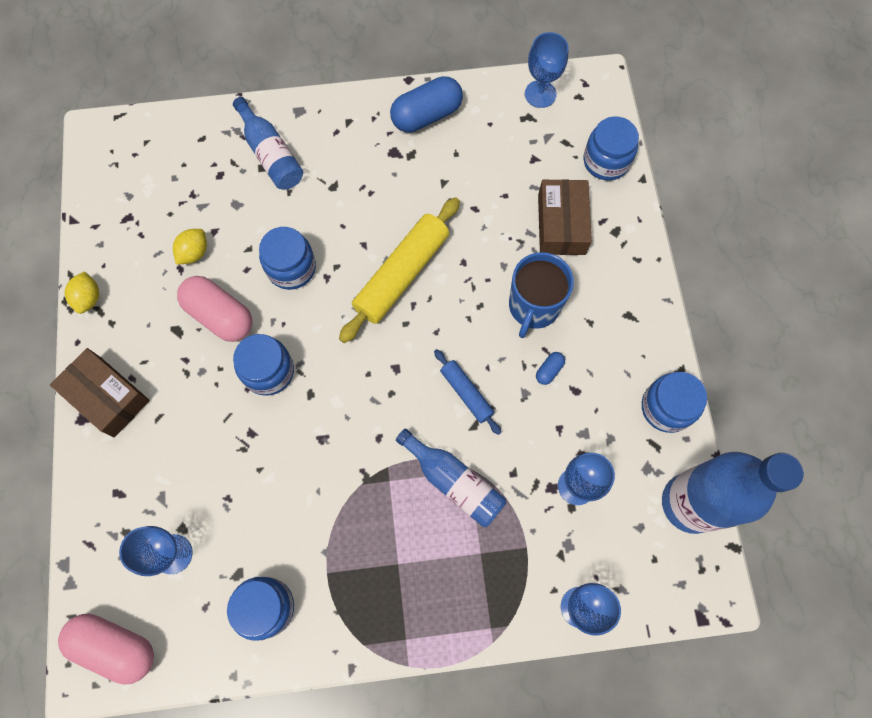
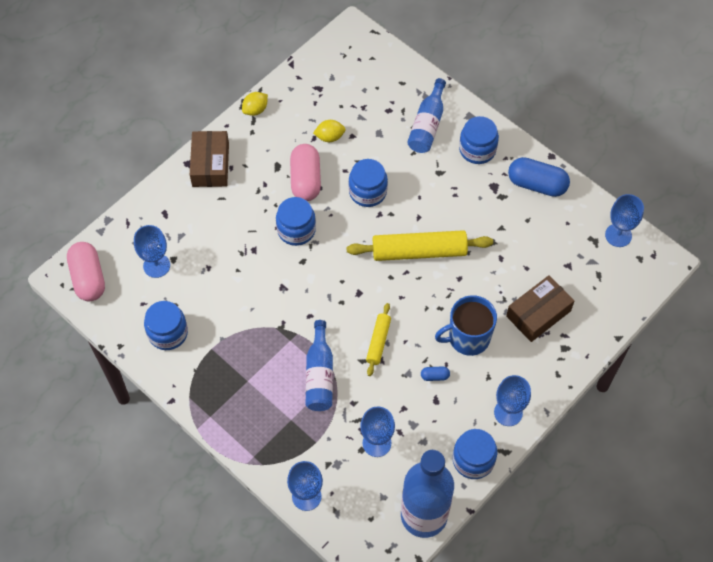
camera: 50 degrees right, 10 degrees down
blue rolling pin [434,349,501,435] -> yellow rolling pin [366,303,391,376]
blue jar [584,116,639,181] -> blue jar moved to [459,116,499,164]
none -> blue goblet [494,375,531,426]

